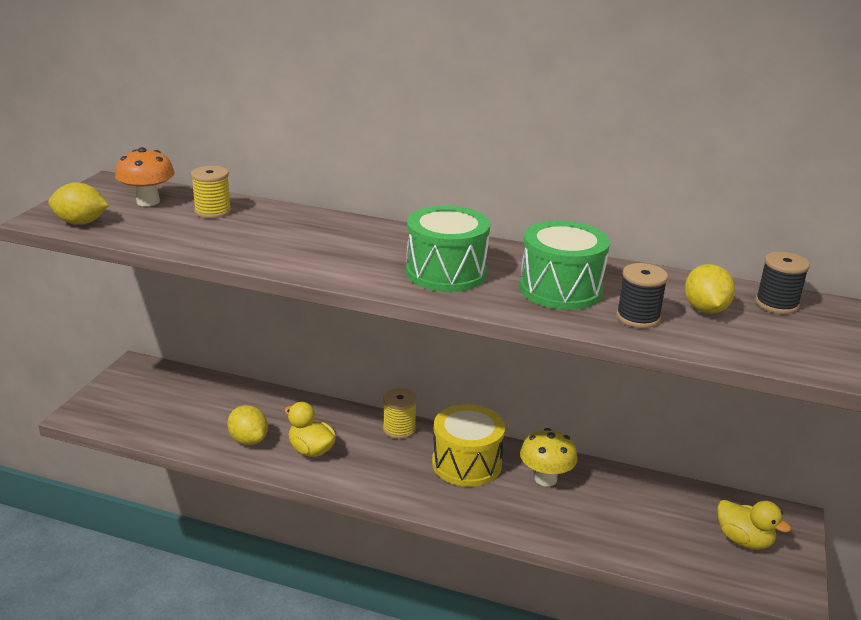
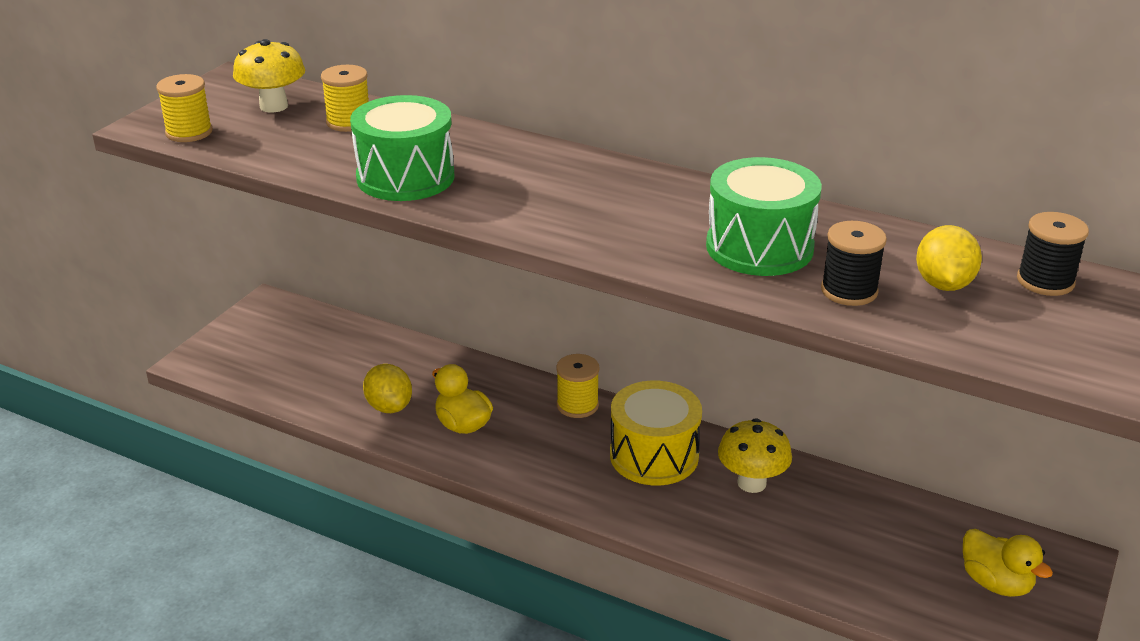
camera: 10 degrees right, 5 degrees up
yellow lemon [49,182,109,225] -> yellow spool [156,74,213,142]
orange mushroom [115,147,174,206] -> yellow mushroom [233,39,305,112]
green drum [406,206,490,292] -> green drum moved to [350,95,455,201]

